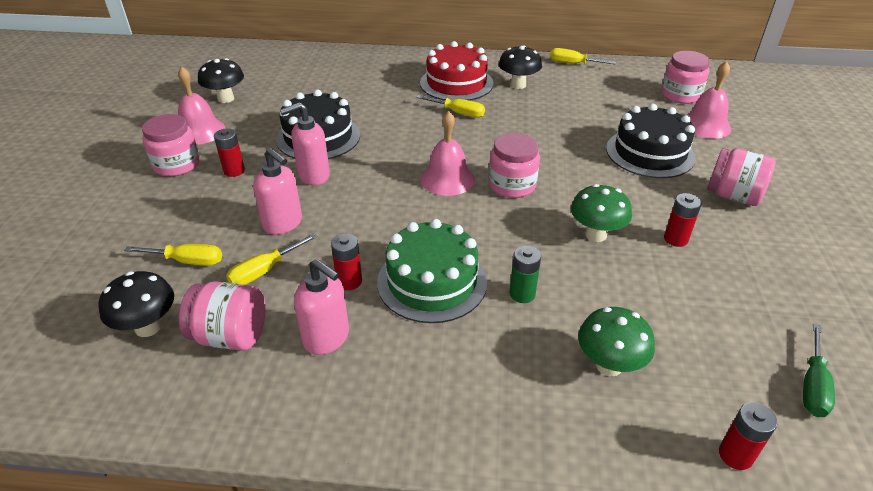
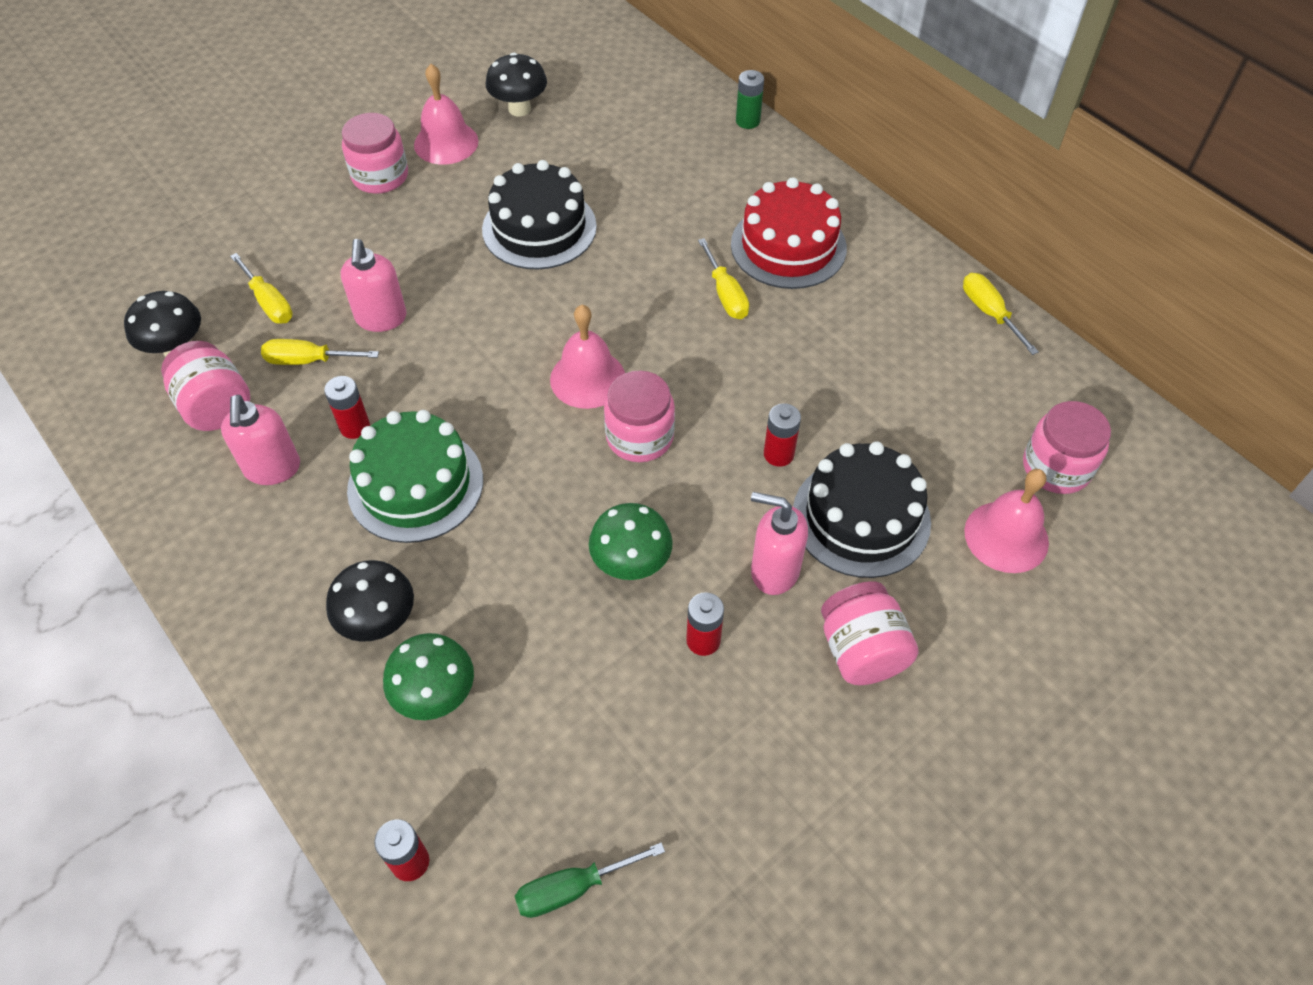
camera: 45 degrees right, 15 degrees up
red battery [214,129,245,177] -> red battery moved to [764,403,801,467]
pink soap dispenser [280,102,330,185] -> pink soap dispenser moved to [751,492,808,595]
black mushroom [499,45,542,89] -> black mushroom moved to [326,560,414,642]
green battery [509,246,541,303] -> green battery moved to [736,70,764,129]

